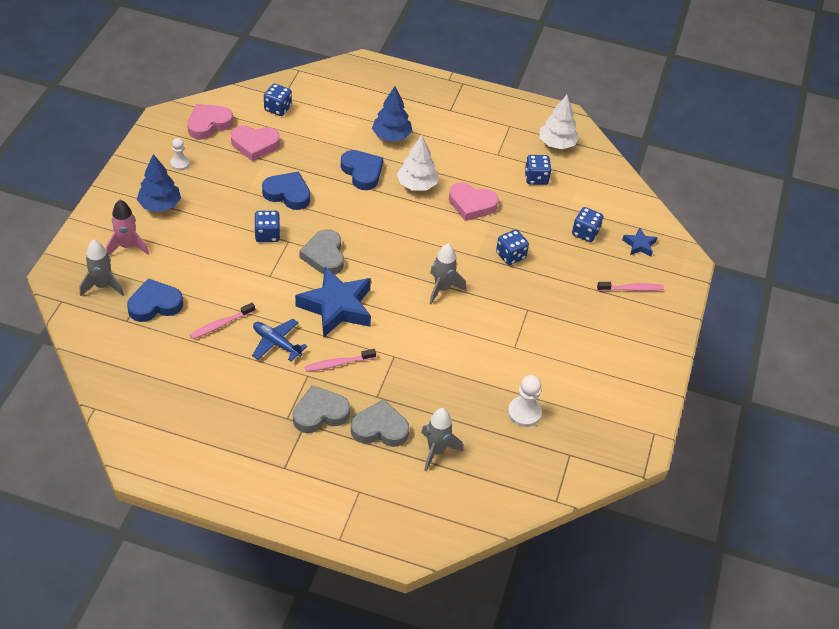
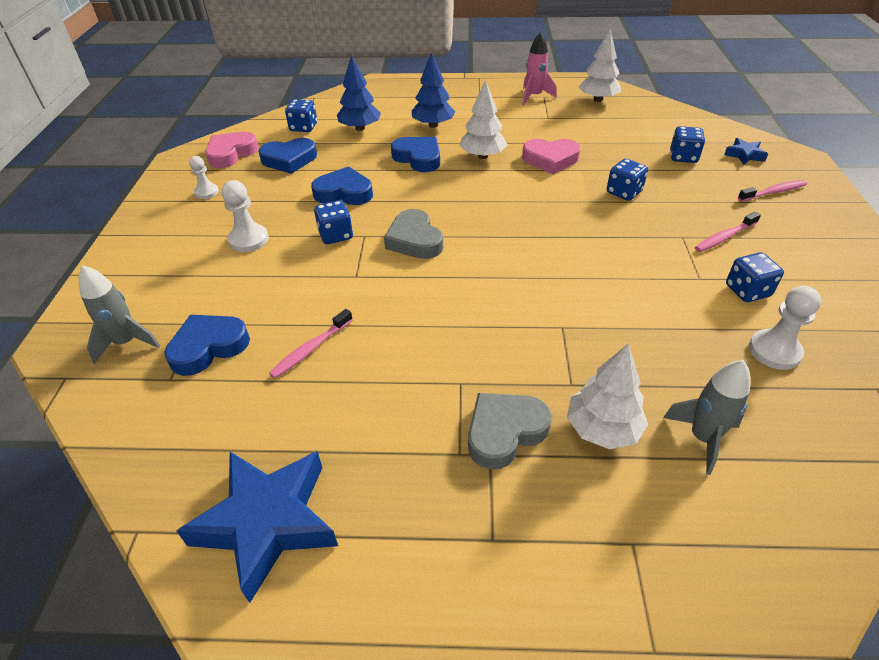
camera: 10 degrees left, 5 degrees down
pink rocket [106,200,149,255] -> pink rocket moved to [522,32,557,105]
blue tree [137,154,181,212] -> blue tree moved to [337,55,381,131]
pink heart [231,125,280,161] -> blue heart [258,138,317,174]
blue plane [252,319,307,361] -> none
blue star [295,267,371,338] -> blue star moved to [176,451,338,603]
pink toothbrush [305,349,376,372] -> pink toothbrush moved to [695,212,761,252]
grey heart [351,399,409,447] -> white tree [567,343,648,449]
grey rocket [429,244,466,304] -> none
blue dice [525,155,552,185] -> blue dice moved to [726,252,784,302]
none -> white pawn [222,180,269,252]

